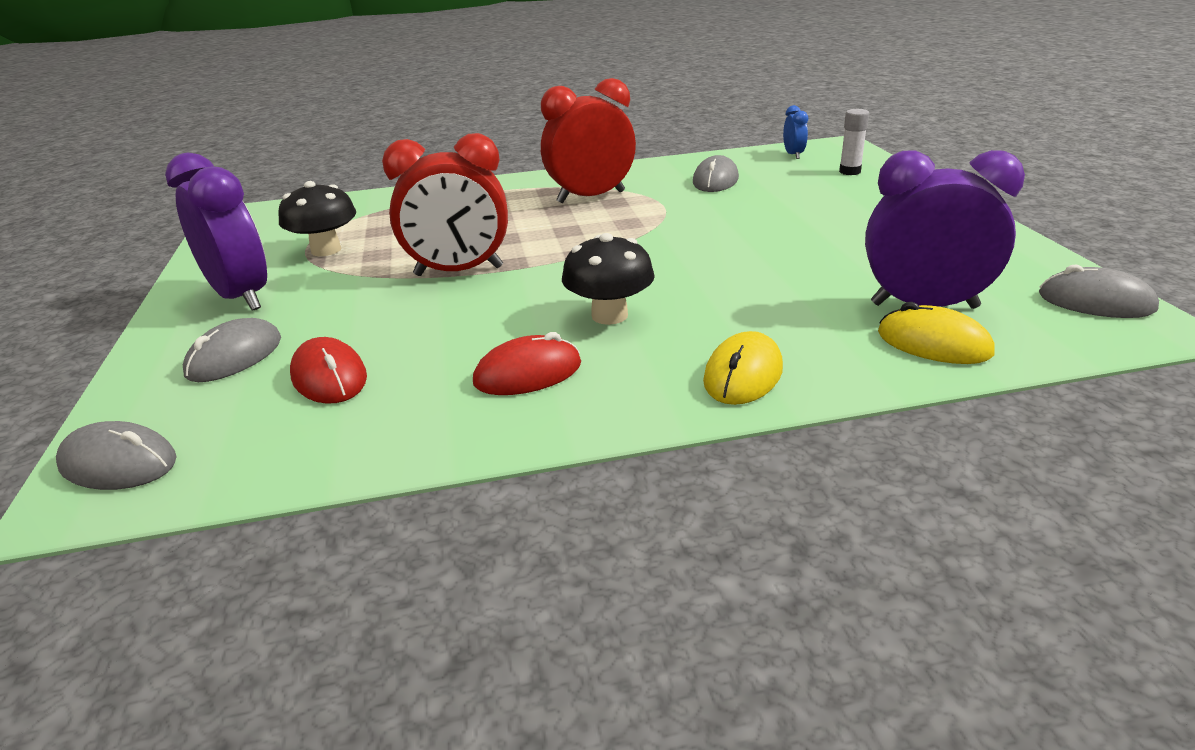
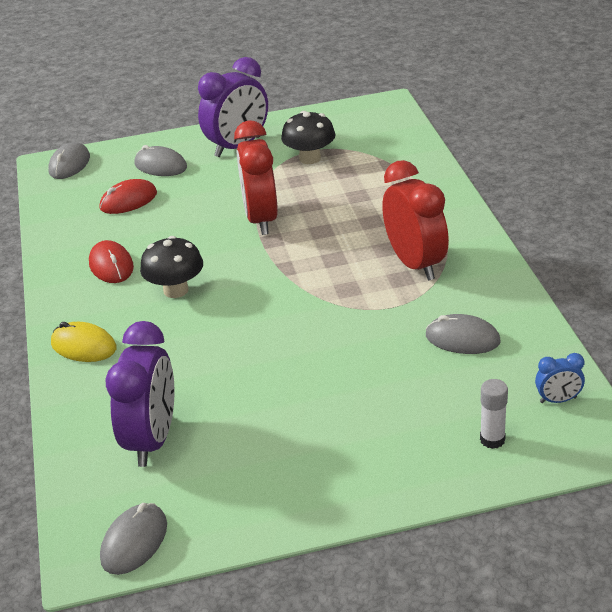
camera: 90 degrees right, 5 degrees up
yellow mouse [878,302,995,364] -> none

